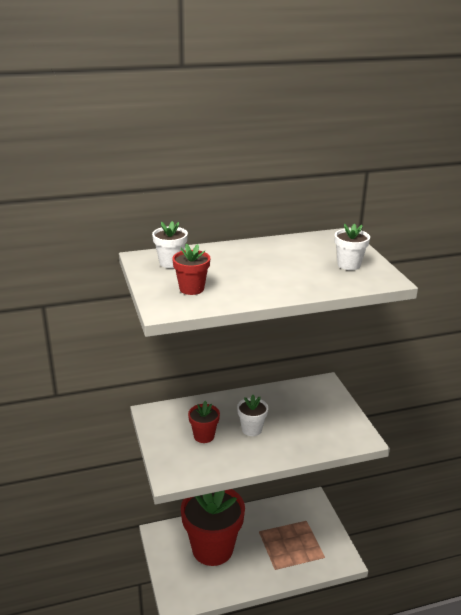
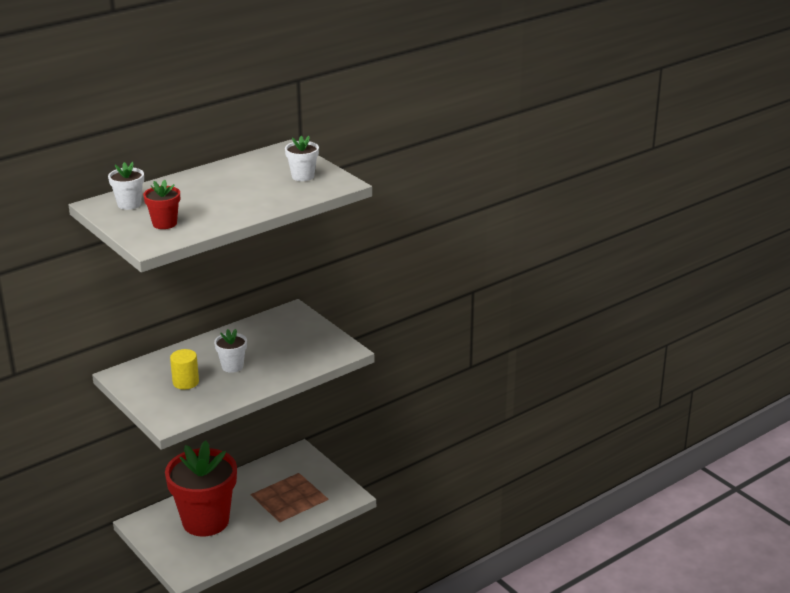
camera: 20 degrees left, 0 degrees up
red flower pot [188,401,220,443] -> yellow cylinder [170,349,199,390]

